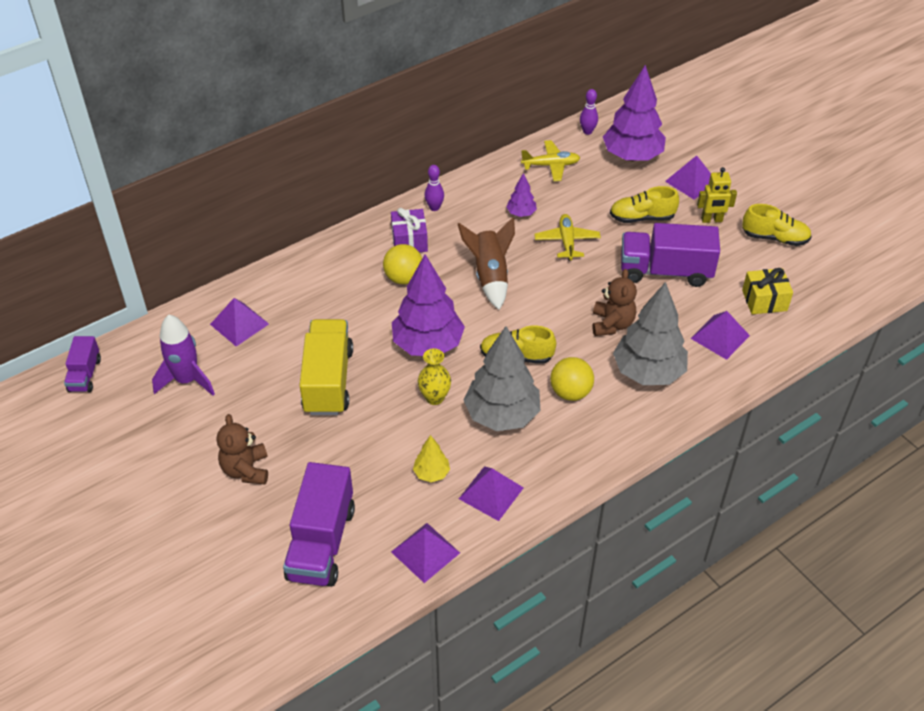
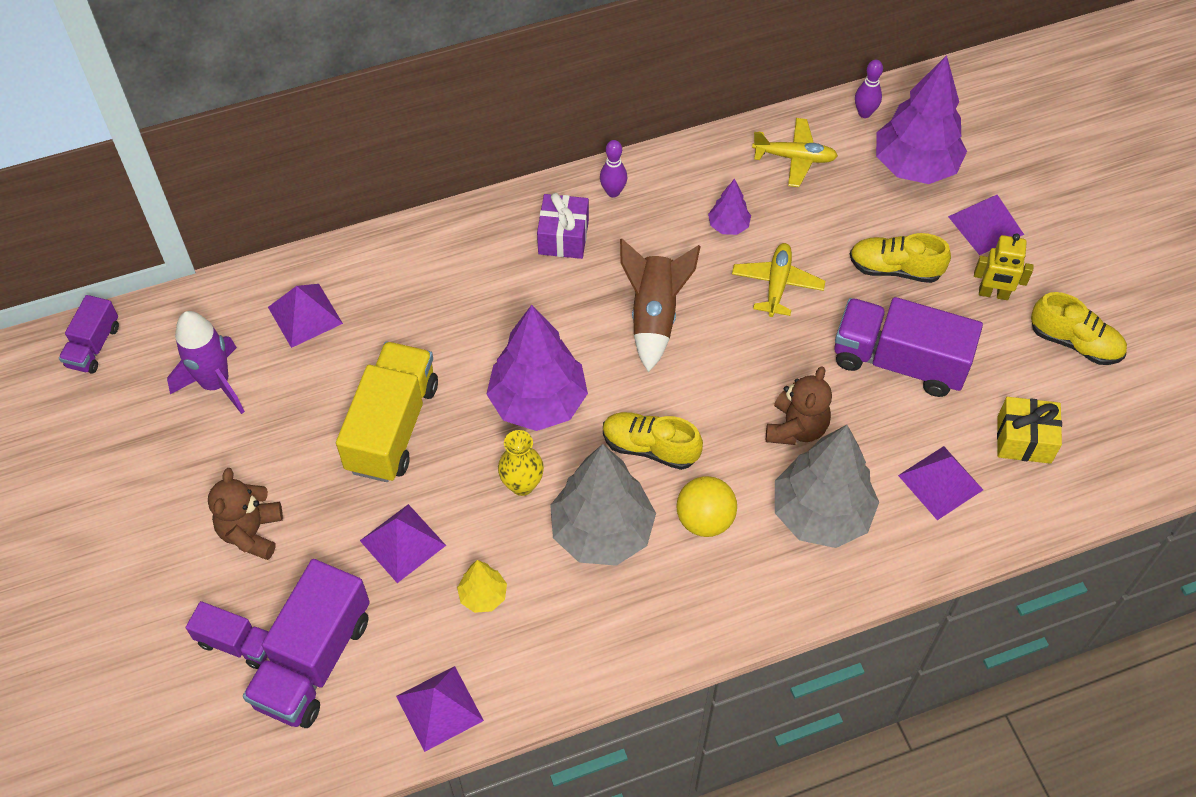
camera: 15 degrees right, 10 degrees up
yellow ball [383,244,422,284] -> none
purple pyramid [459,466,524,521] -> purple pyramid moved to [360,504,446,583]
none -> purple truck [186,601,269,669]

